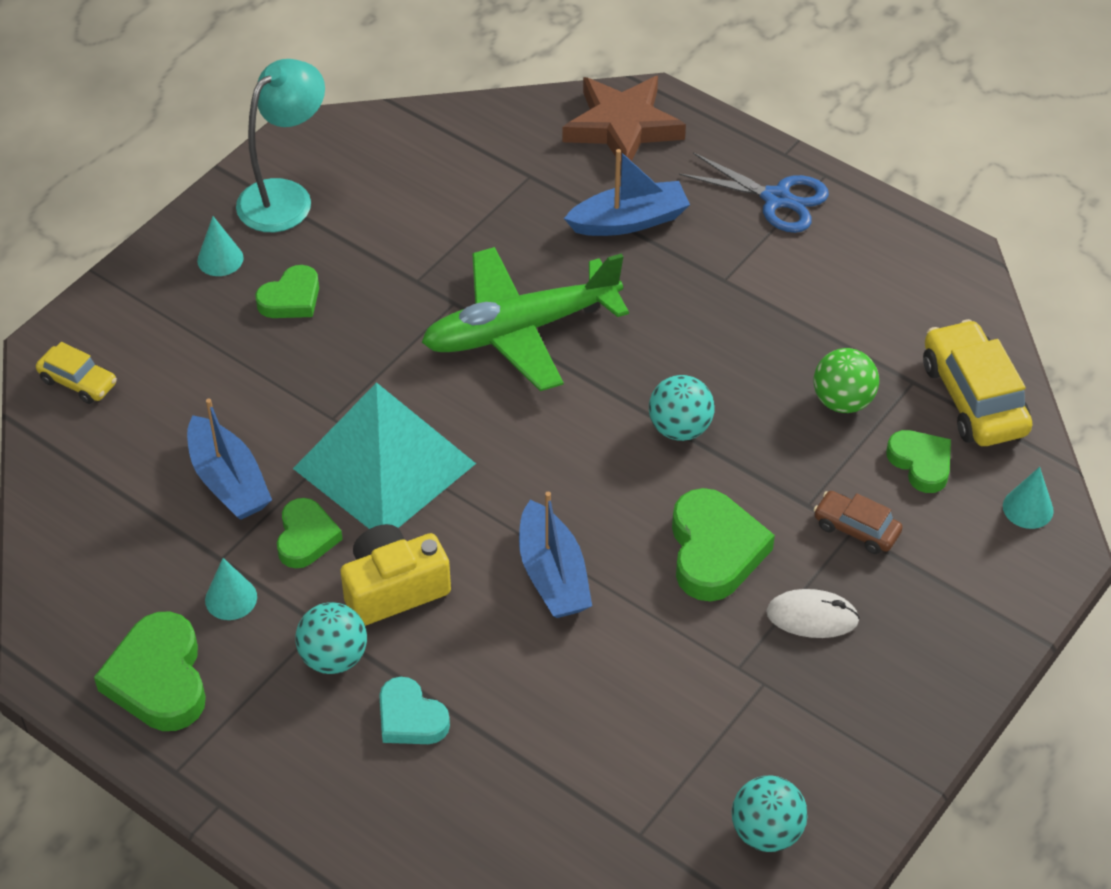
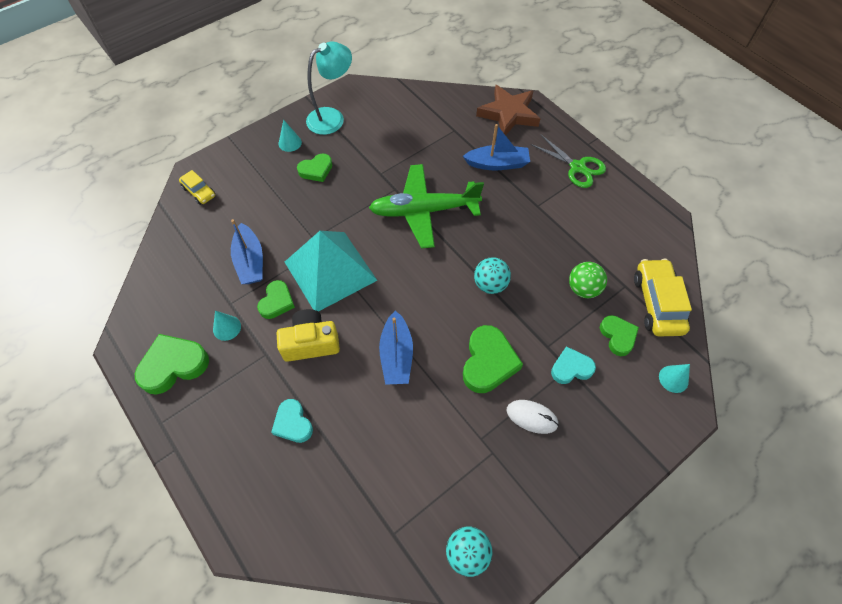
camera: 15 degrees right, 10 degrees up
green heart [94,611,206,731] -> green heart turned 60 degrees clockwise [135,334,209,395]
turquoise ball [295,602,367,674] -> none
blue scissors [679,152,829,233] -> green scissors [530,134,606,188]
brown car [814,491,903,554] -> turquoise heart [551,346,596,384]

